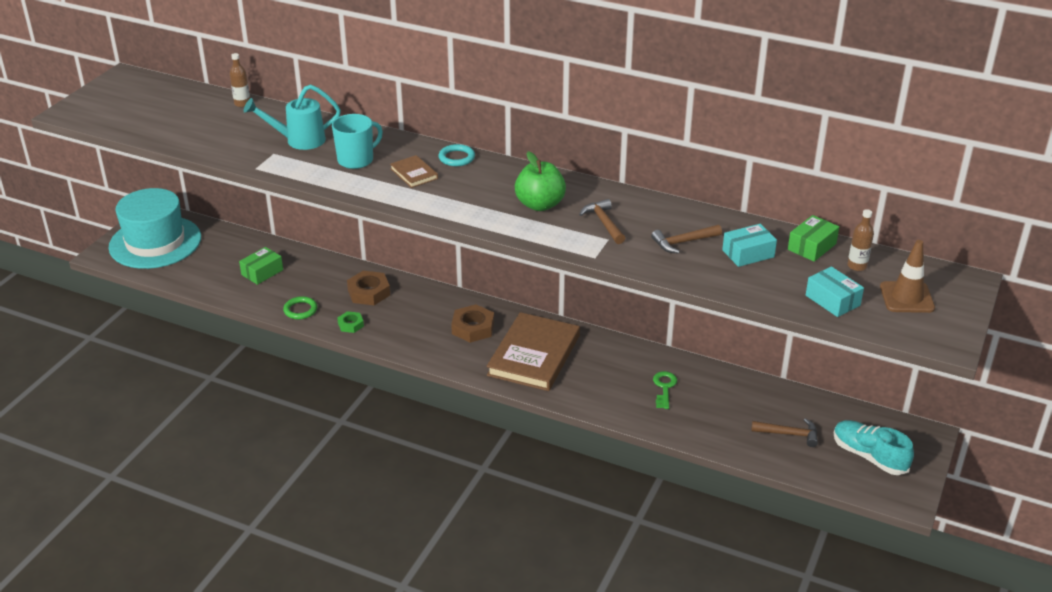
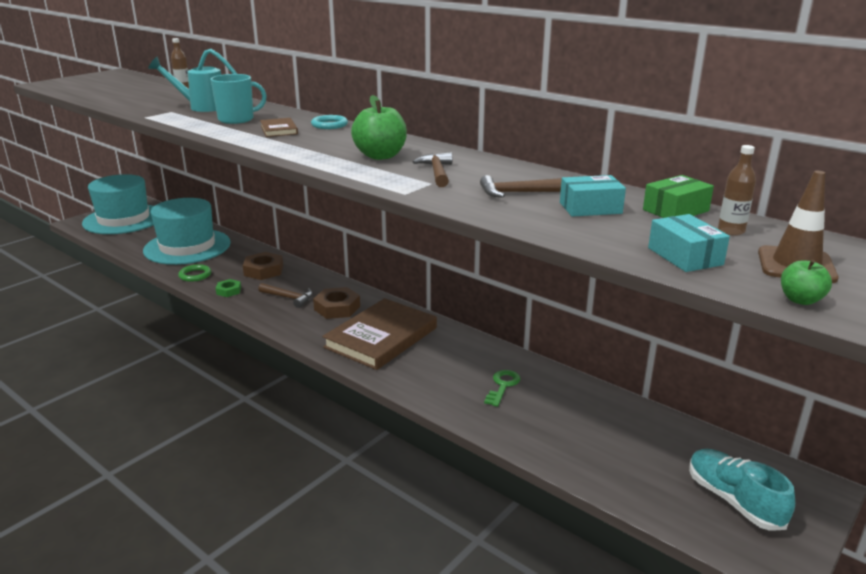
camera: 15 degrees right, 10 degrees down
green box [239,247,283,285] -> turquoise hat [143,198,231,265]
brown hammer [751,418,818,447] -> brown hammer moved to [258,283,313,308]
none -> green apple [781,260,832,305]

